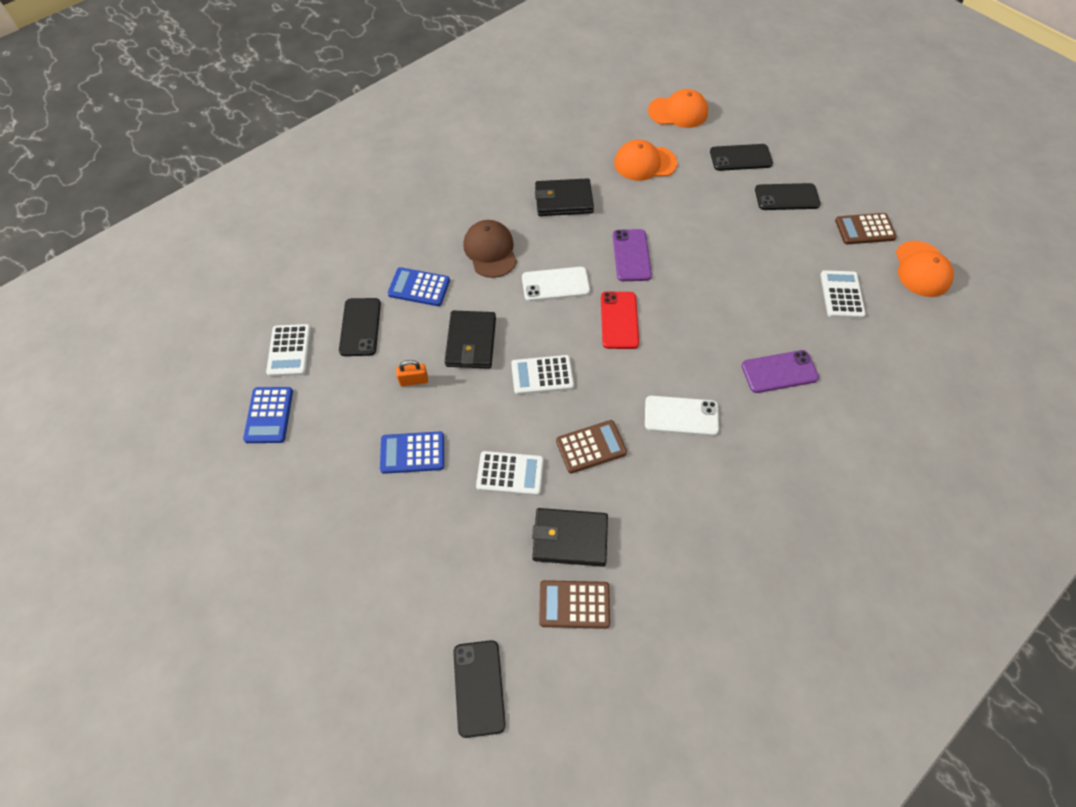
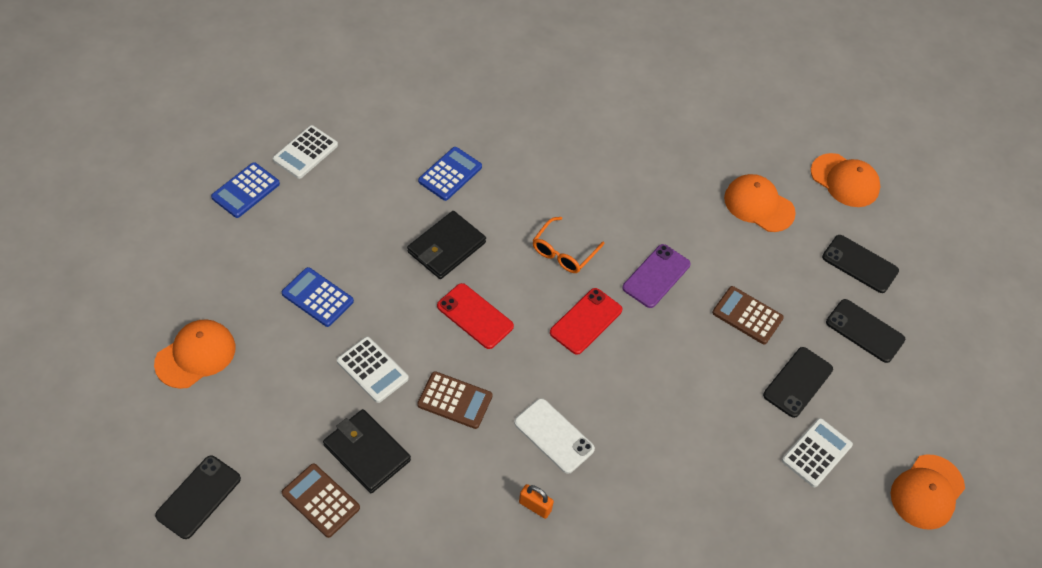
camera: 35 degrees right, 5 degrees down
black phone [339,298,381,356] -> black phone moved to [763,347,833,418]
blue calculator [388,267,450,306] -> blue calculator turned 75 degrees clockwise [418,147,482,201]
orange padlock [396,360,428,386] -> orange padlock moved to [519,484,554,519]
brown cap [463,220,517,278] -> none
white calculator [511,355,574,395] -> red phone [437,283,514,349]
white phone [522,267,590,301] -> orange glasses [533,217,604,273]
black wallet [535,178,594,216] -> none
purple phone [742,350,819,393] -> none
brown calculator [835,213,897,244] -> brown calculator moved to [712,286,784,344]
none -> orange cap [154,319,236,389]

